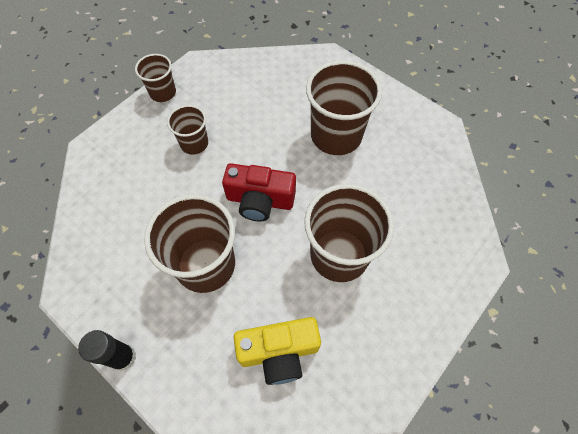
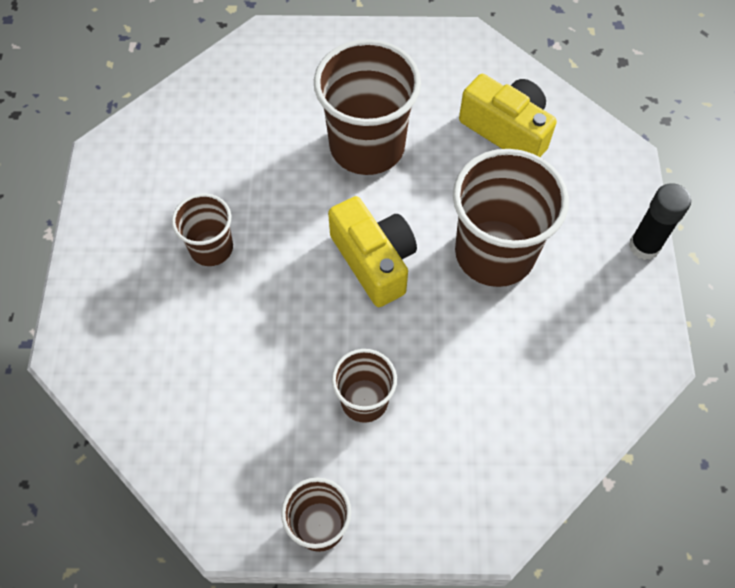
camera: 130 degrees left, 0 degrees up
red camera [222,163,296,222] -> yellow camera [328,196,417,307]
brown cup [306,61,382,155] -> brown cup [172,193,233,266], size x0.55

